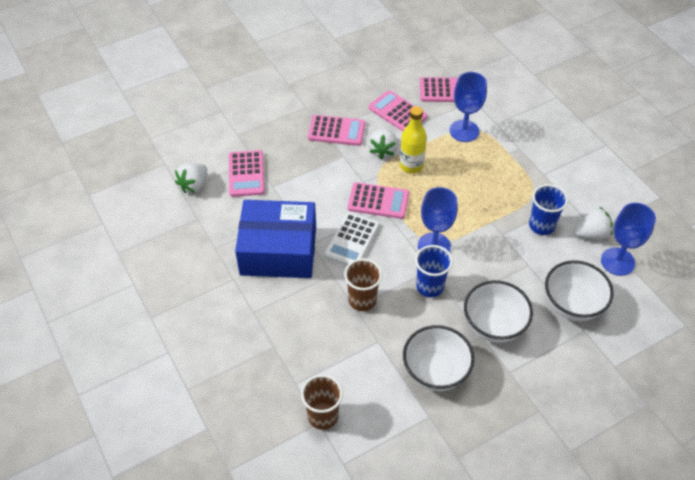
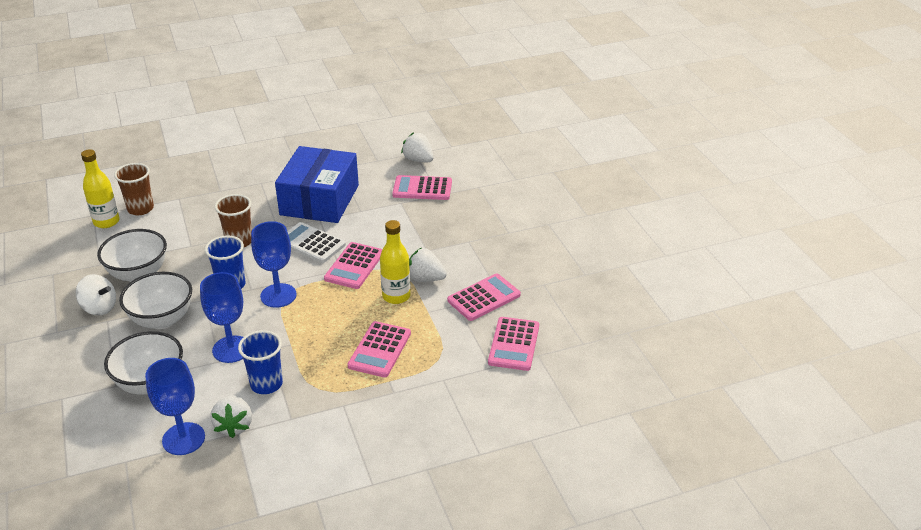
camera: 100 degrees right, 15 degrees down
pink calculator [308,115,365,146] -> pink calculator moved to [348,321,411,378]
blue goblet [449,72,487,142] -> blue goblet moved to [200,272,243,363]
none -> white spinning top [76,274,116,316]
none -> yellow bottle [81,149,120,228]

